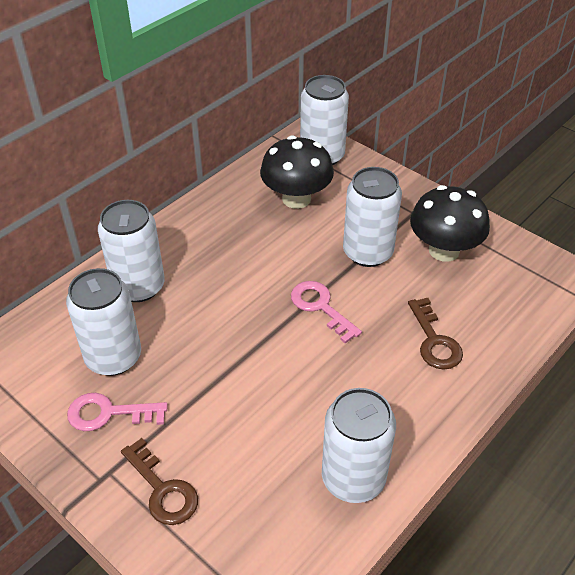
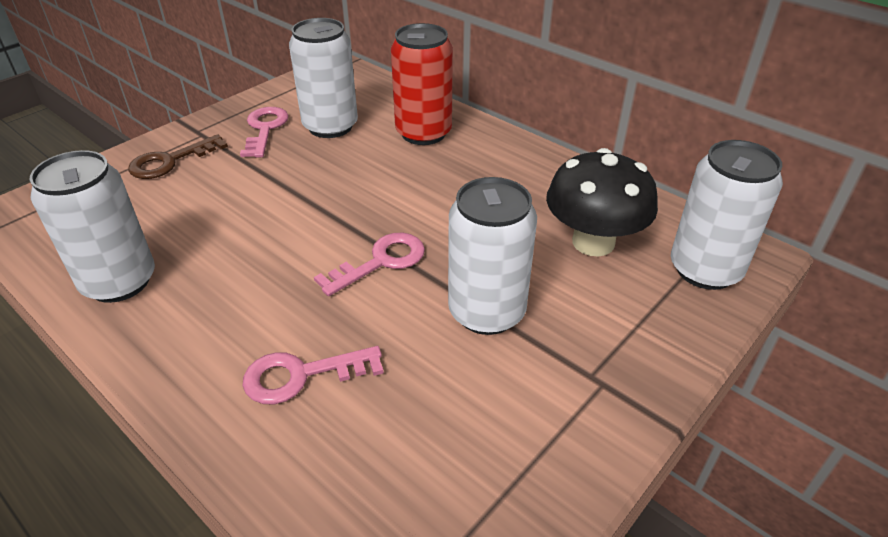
camera: 90 degrees right, 5 degrees down
white can [98,200,165,302] -> red can [391,23,453,145]
brown key [408,298,463,370] -> pink key [242,346,384,404]
black mushroom [410,185,490,262] -> none

